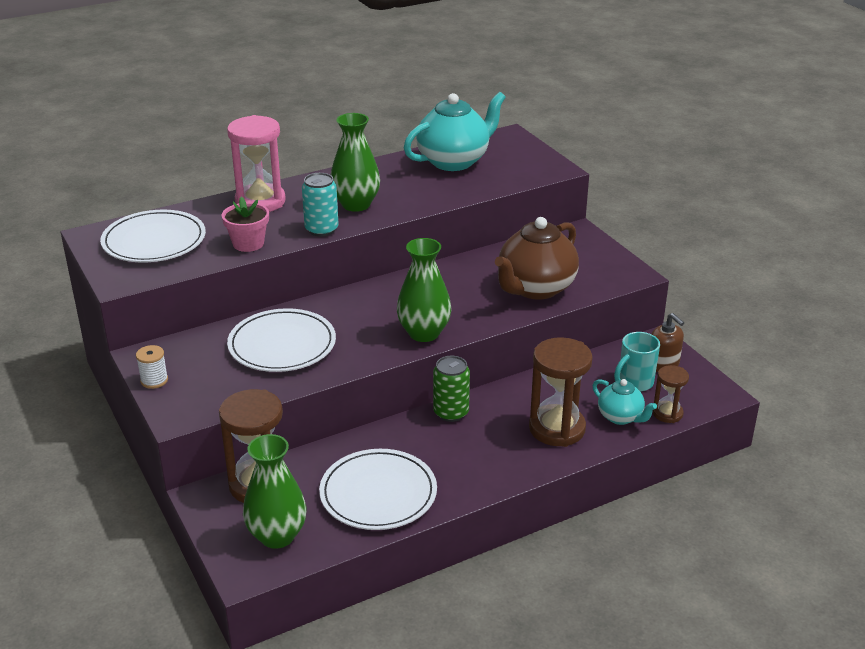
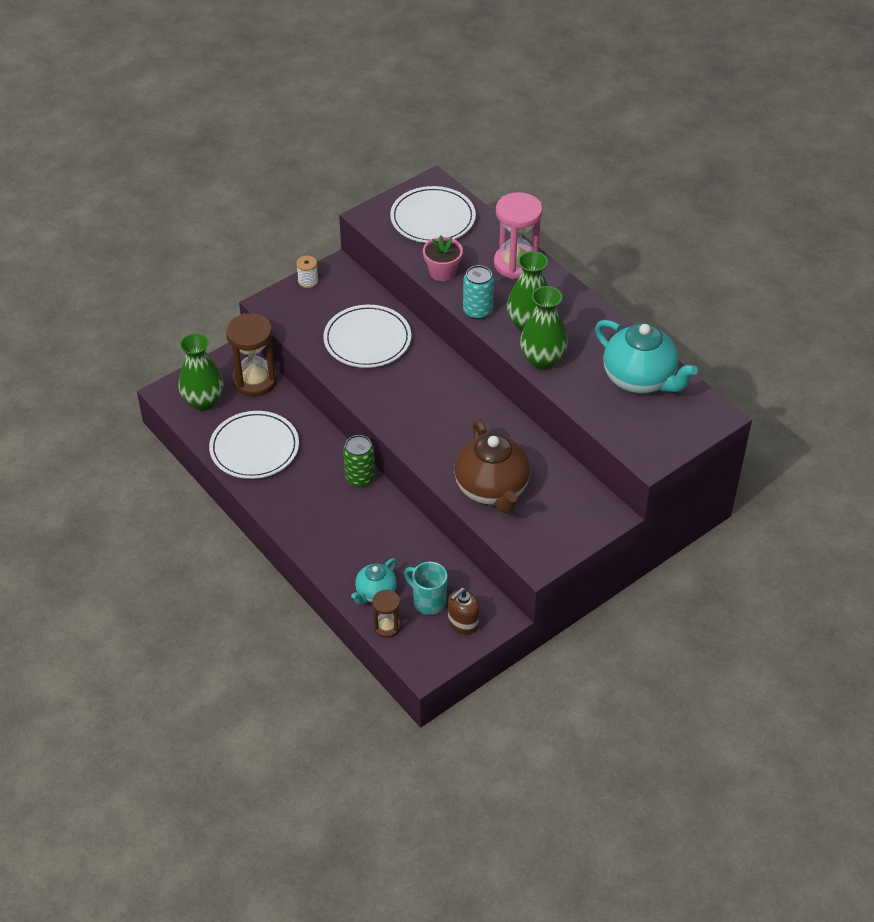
camera: 80 degrees right, 15 degrees up
green vase [397,238,451,342] -> green vase moved to [520,286,568,370]
brown teapot [495,217,579,300] -> brown teapot turned 135 degrees counterclockwise [454,419,530,514]
brown hourglass [529,337,593,447] -> none

